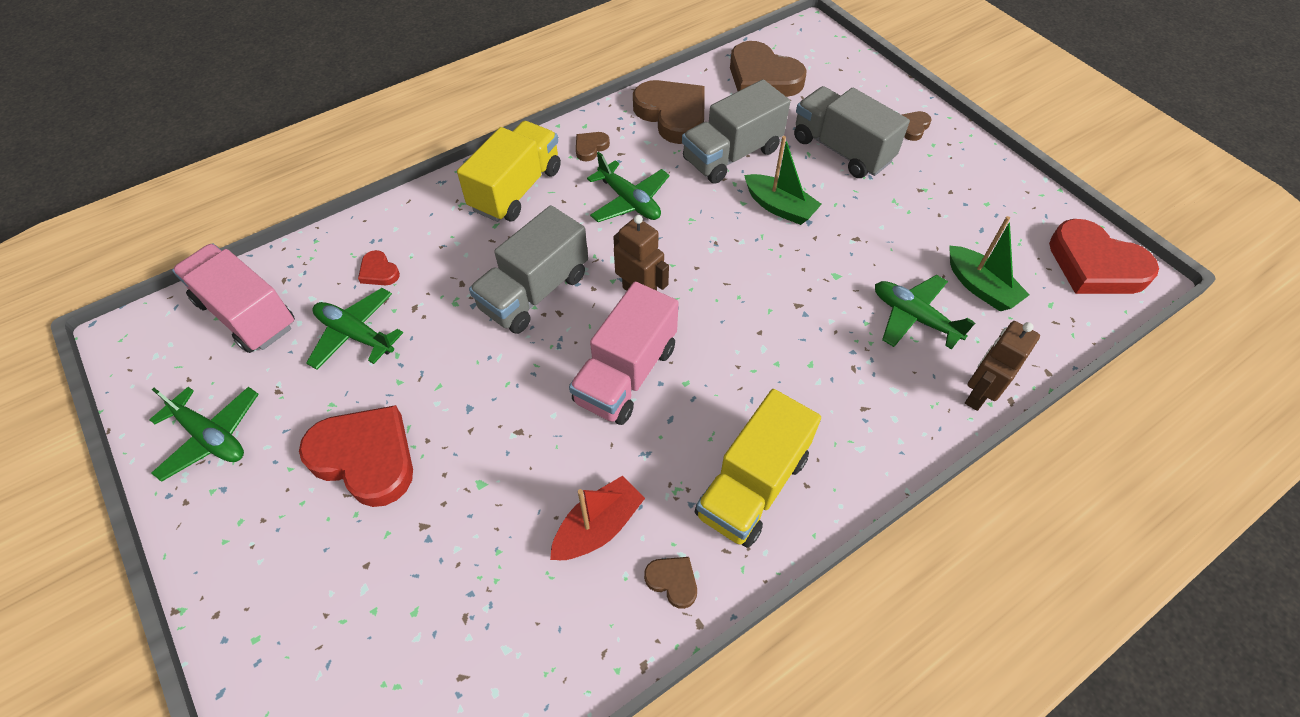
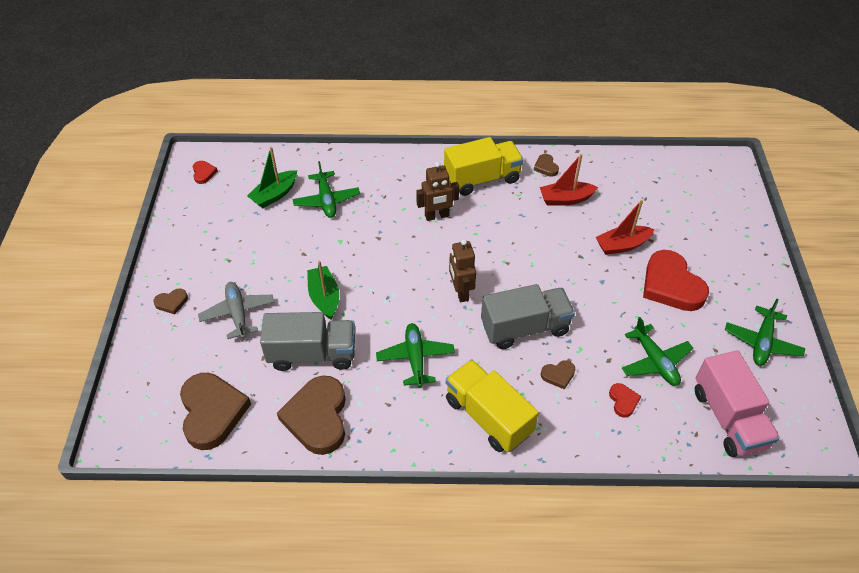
camera: 145 degrees left, 5 degrees down
green plane [149,387,259,482] -> green plane turned 135 degrees counterclockwise [725,299,805,366]
yellow truck [457,121,561,222] -> yellow truck turned 75 degrees clockwise [446,359,539,452]
pink truck [569,282,679,425] -> none
brown heart [576,132,610,162] -> brown heart moved to [541,360,575,389]
grey truck [794,86,910,178] -> grey plane [198,282,274,339]
green boat [949,216,1030,311] -> green boat turned 135 degrees counterclockwise [247,147,297,208]
brown robot [965,321,1040,411] -> brown robot moved to [416,162,459,221]
red heart [1049,219,1159,294] -> red heart [193,161,218,184], size x0.45
none -> red boat [596,200,655,255]

